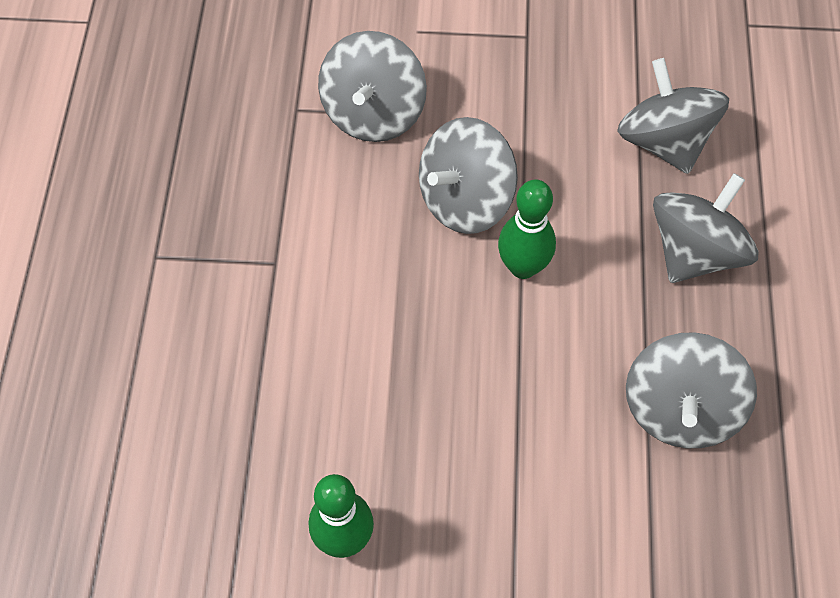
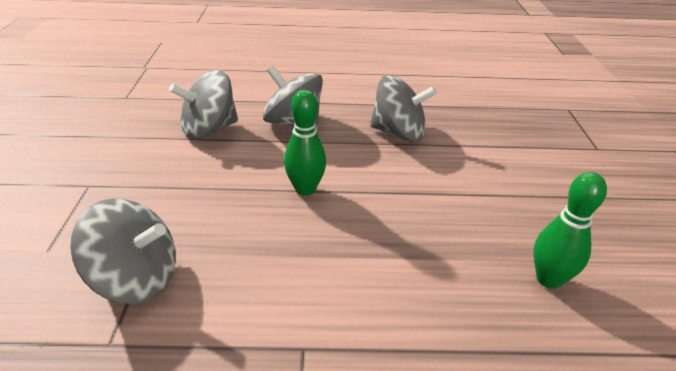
camera: 95 degrees left, 25 degrees down
grey spinning top [419,117,518,234] -> none

